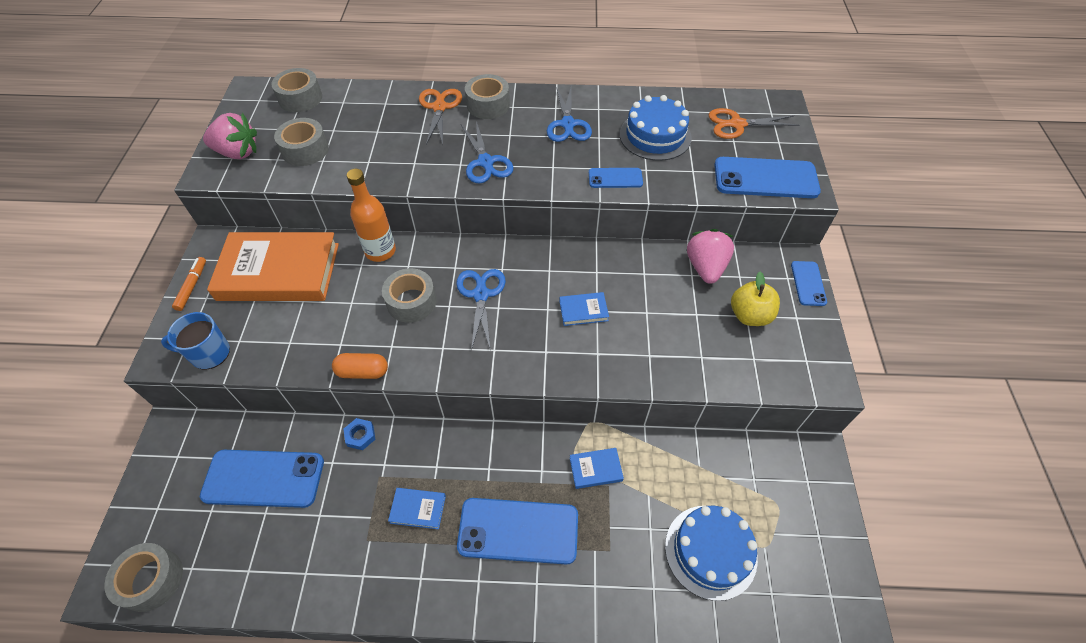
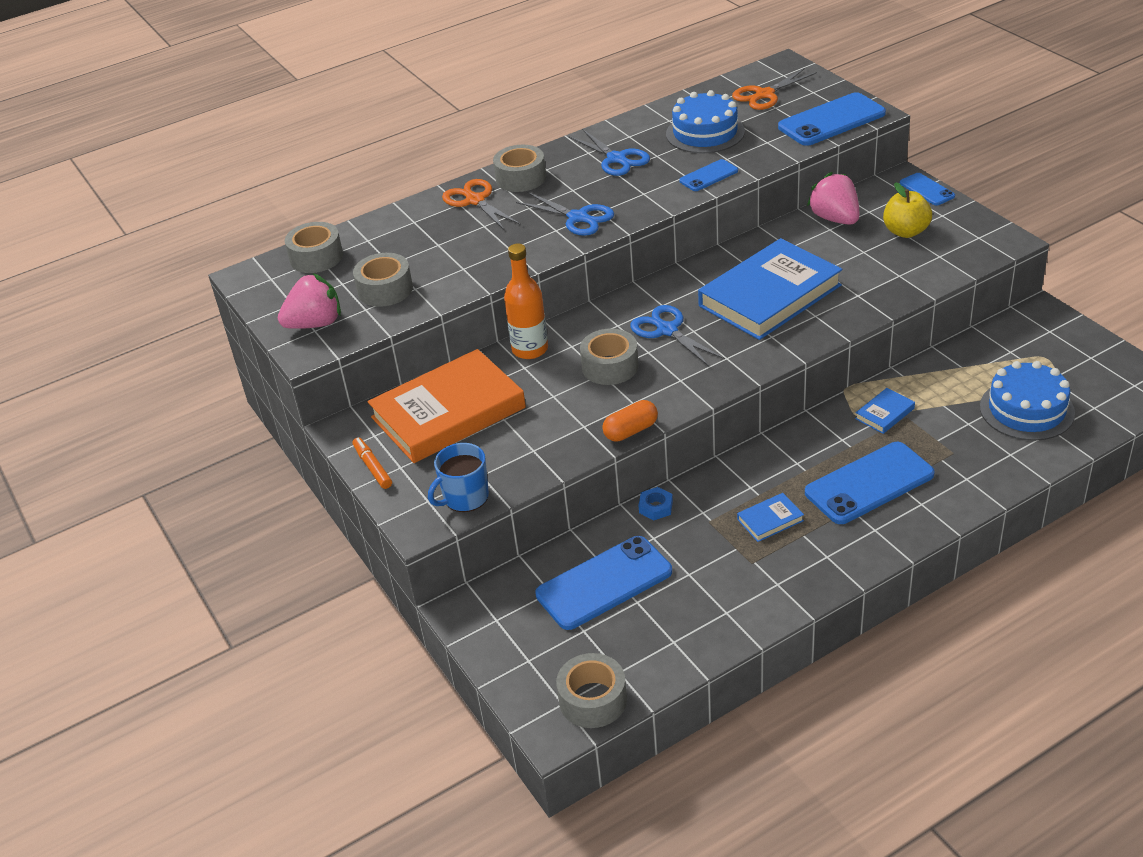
camera: 30 degrees left, 15 degrees down
blue book [559,292,609,326] -> blue book [698,238,842,340], size x2.48

